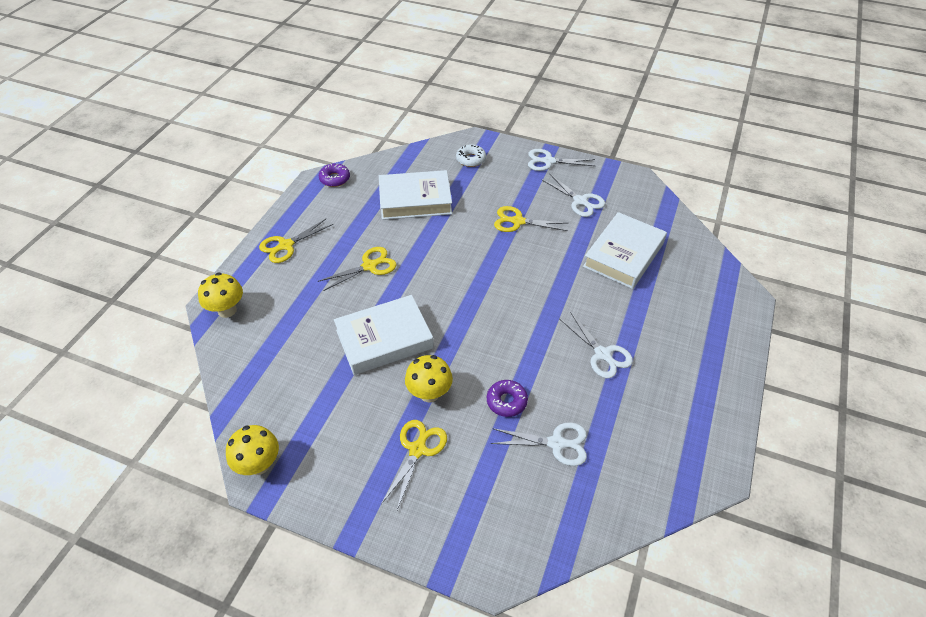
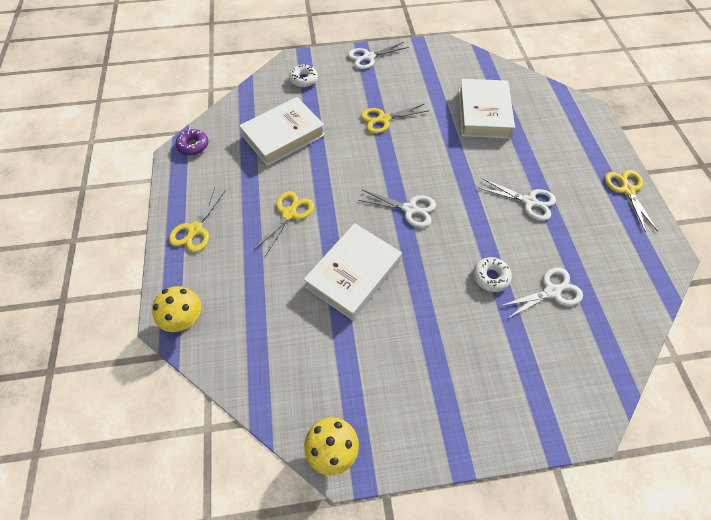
camera: 30 degrees left, 10 degrees up
yellow scissors [381,420,447,510] -> yellow scissors moved to [605,170,658,233]
yellow mushroom [405,355,453,402] -> none
purple donut [487,380,528,417] -> white donut [473,257,512,292]
white scissors [541,174,605,217] -> white scissors moved to [358,190,436,228]

